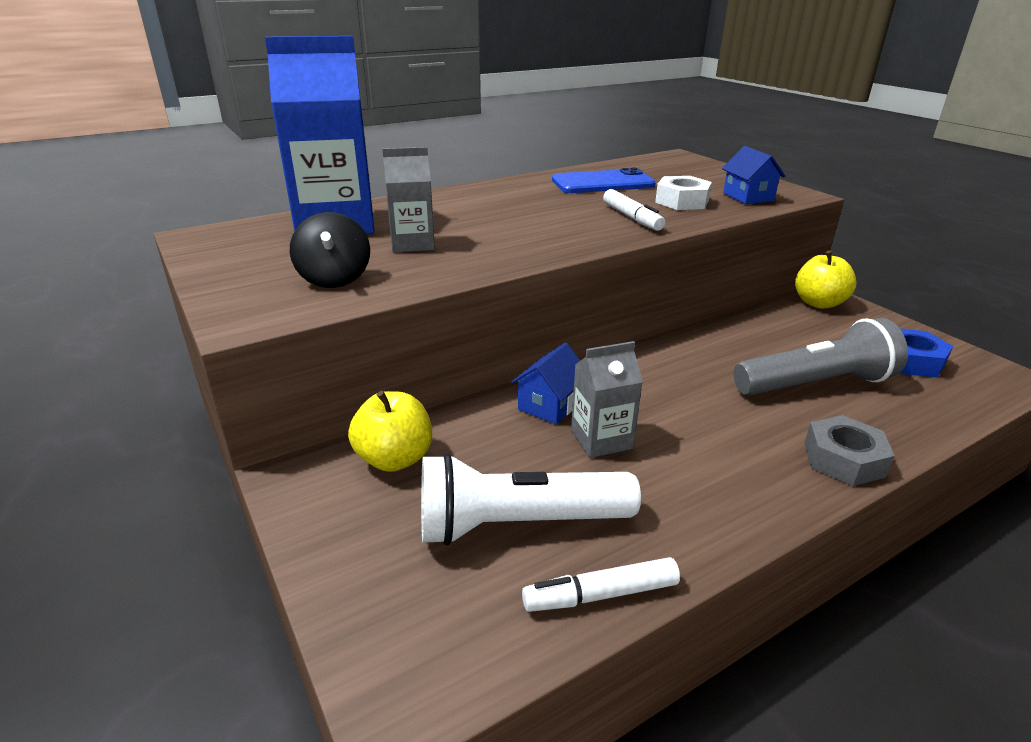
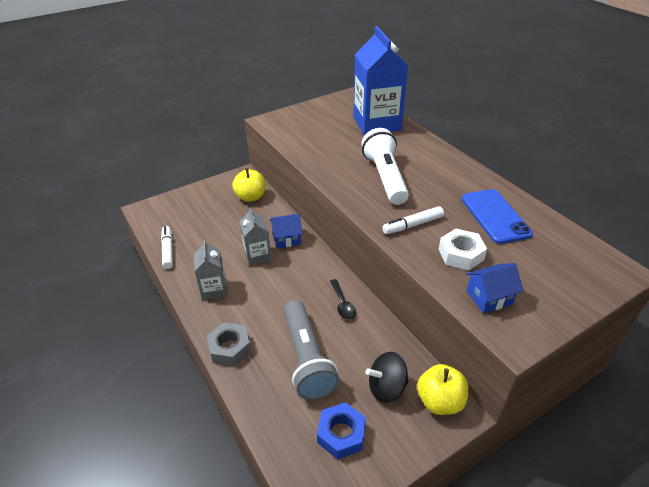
camera: 90 degrees right, 10 degrees up
black spinning top [290,212,370,288] -> black spinning top moved to [366,352,408,403]
grey carton [382,147,435,253] -> grey carton moved to [194,240,227,300]
white flashlight [421,453,641,546] -> white flashlight moved to [362,128,409,205]
blue house [511,342,580,425] -> blue house turned 45 degrees counterclockwise [270,214,303,248]
none -> black spoon [330,279,356,320]

